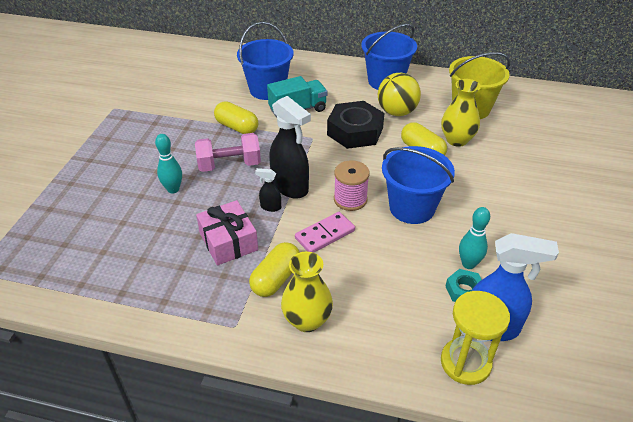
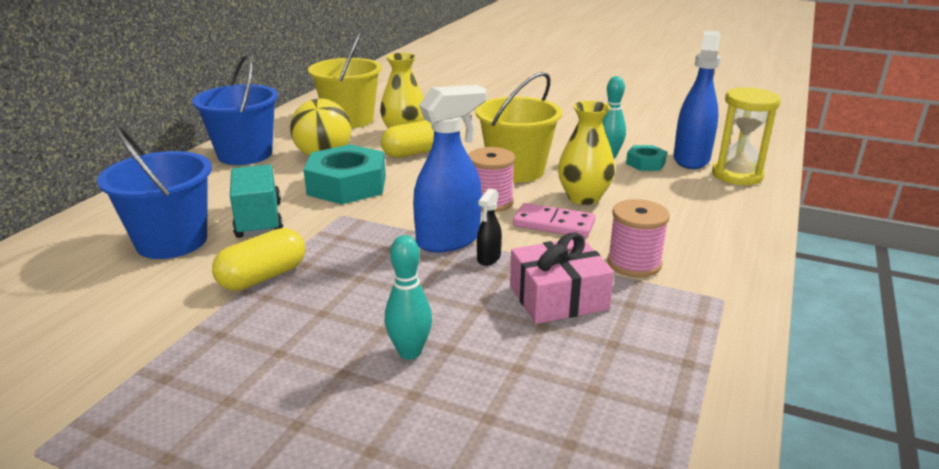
camera: 80 degrees left, 15 degrees down
pink dumbbell [195,133,261,172] -> none
yellow capsule [249,242,300,297] -> pink spool [607,199,670,277]
black spray bottle [269,96,311,198] -> blue spray bottle [413,85,486,252]
yellow vase [281,251,333,332] -> yellow vase moved to [558,101,615,205]
pink domino [295,212,355,253] -> pink domino turned 45 degrees counterclockwise [513,203,595,238]
black nut [327,101,384,149] -> turquoise nut [304,144,386,204]
blue bucket [382,146,455,224] -> yellow bucket [475,72,562,183]

